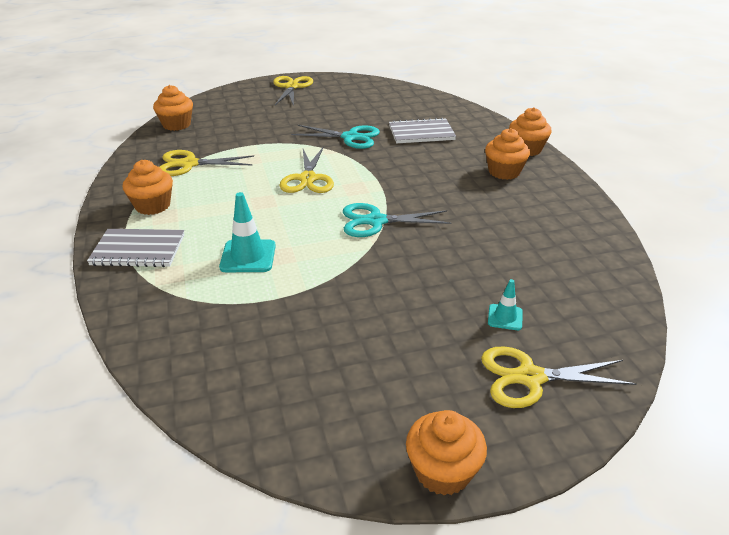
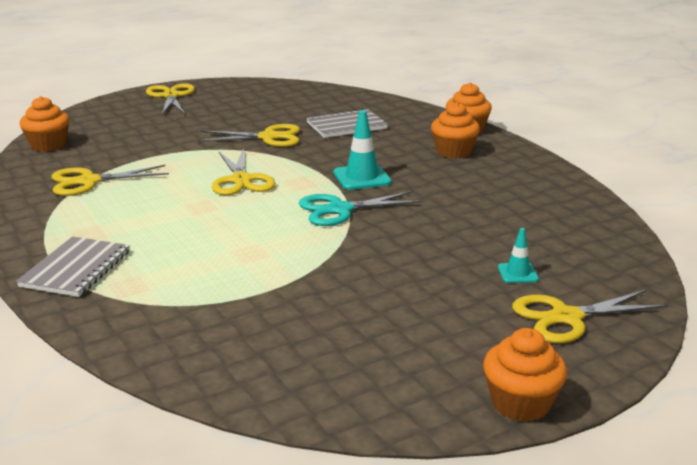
camera: 15 degrees left, 10 degrees down
grey notebook [87,229,185,267] -> grey notebook turned 60 degrees counterclockwise [16,236,130,297]
orange cupcake [123,160,173,215] -> none
turquoise traffic cone [219,192,276,272] -> turquoise traffic cone moved to [334,110,392,190]
turquoise scissors [291,125,380,149] -> yellow scissors [198,124,300,147]

